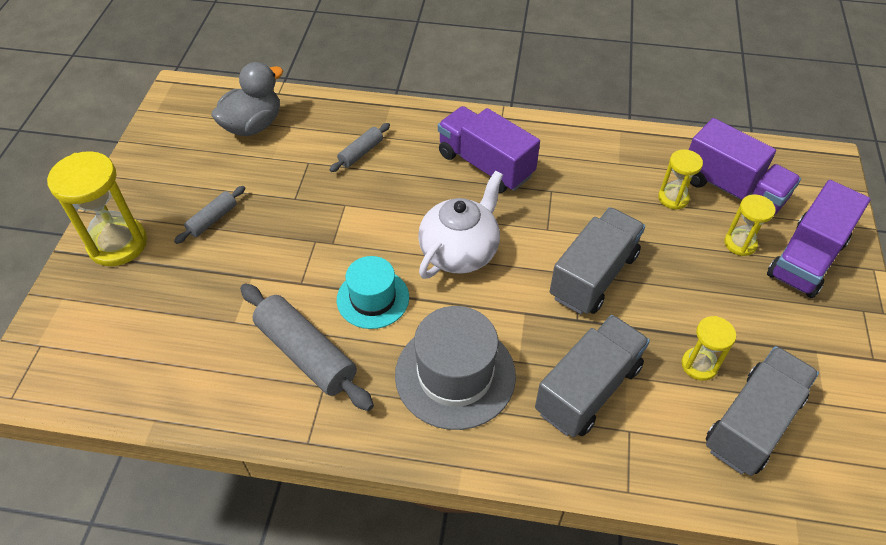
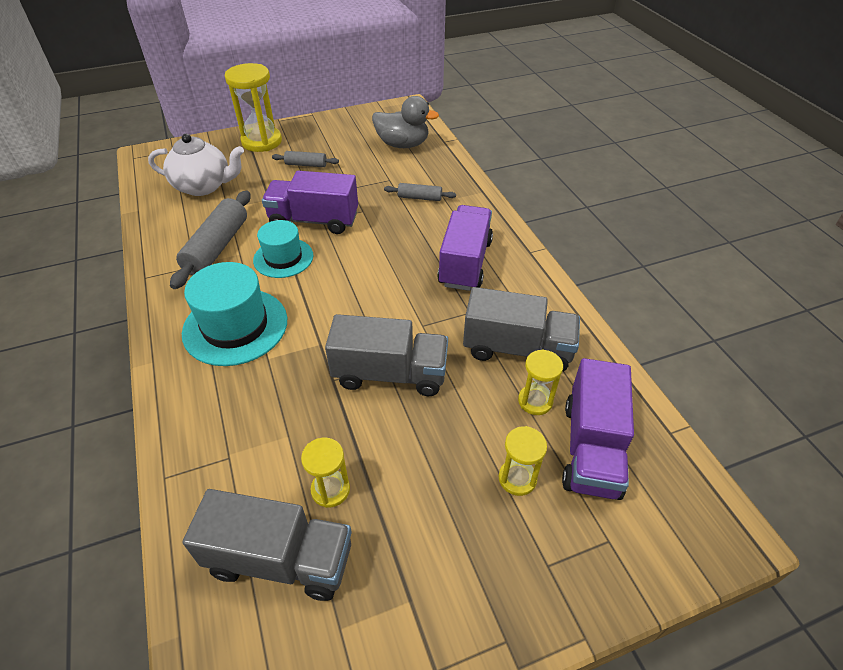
camera: 60 degrees right, 5 degrees down
grey hat [395,306,516,430] -> turquoise hat [182,262,287,366]
white teapot [418,171,503,279] -> white teapot moved to [148,134,244,196]
grey truck [535,315,650,437] -> grey truck moved to [463,287,580,372]
purple truck [767,180,871,298] -> purple truck moved to [262,171,358,234]

